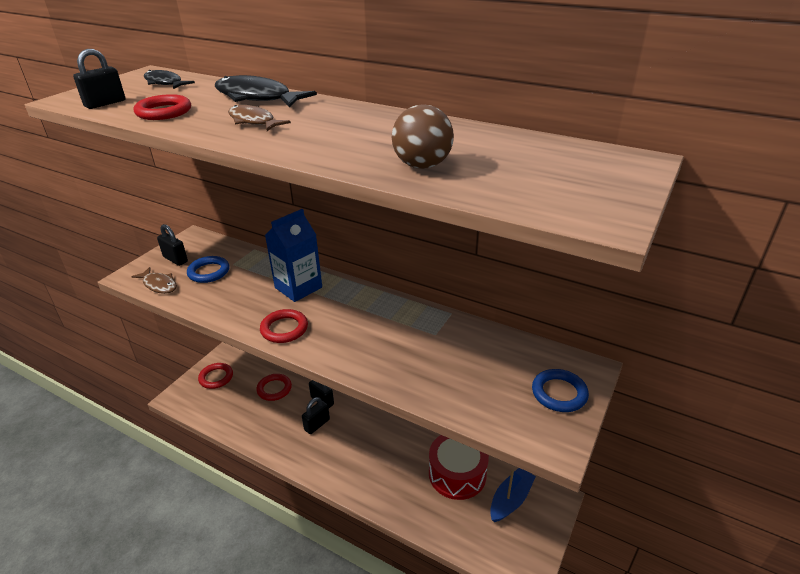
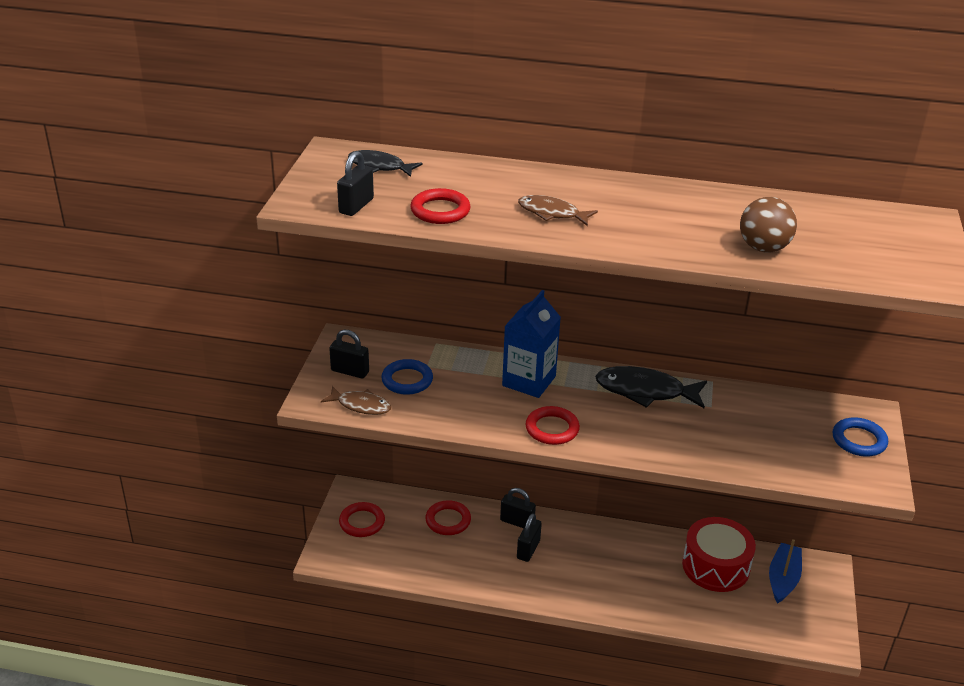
camera: 20 degrees left, 0 degrees up
black fish [215,75,317,108] -> black fish moved to [595,366,707,408]

